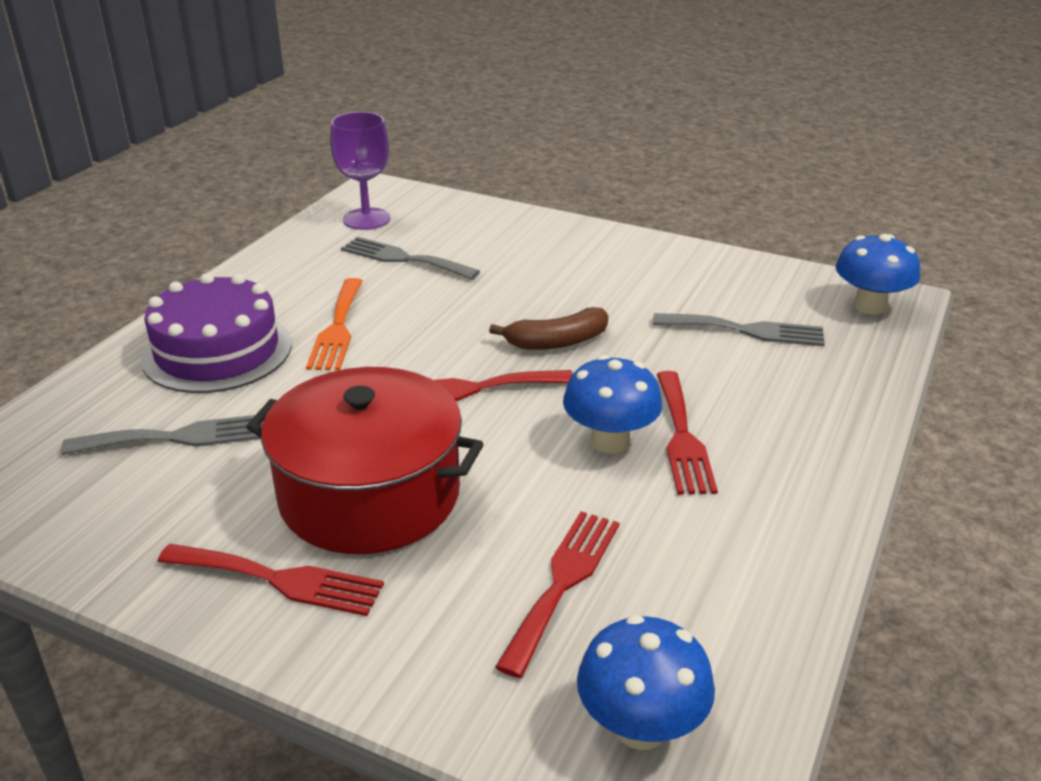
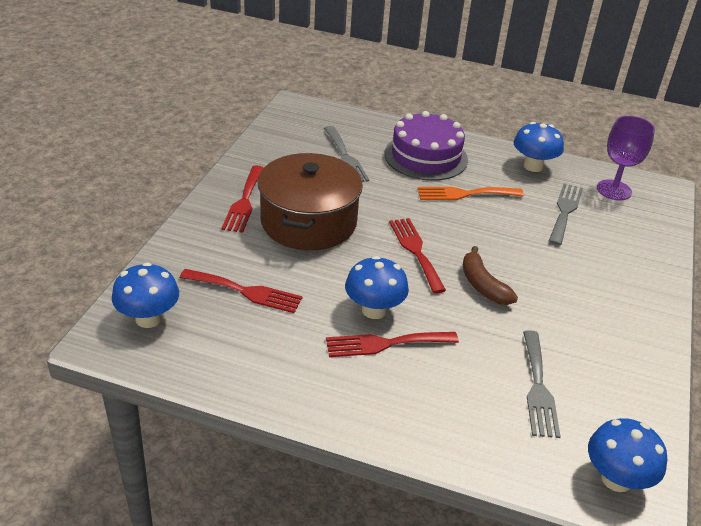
camera: 80 degrees right, 5 degrees up
red pot [246,367,483,554] -> brown pot [258,153,363,250]
none -> blue mushroom [514,122,564,172]

